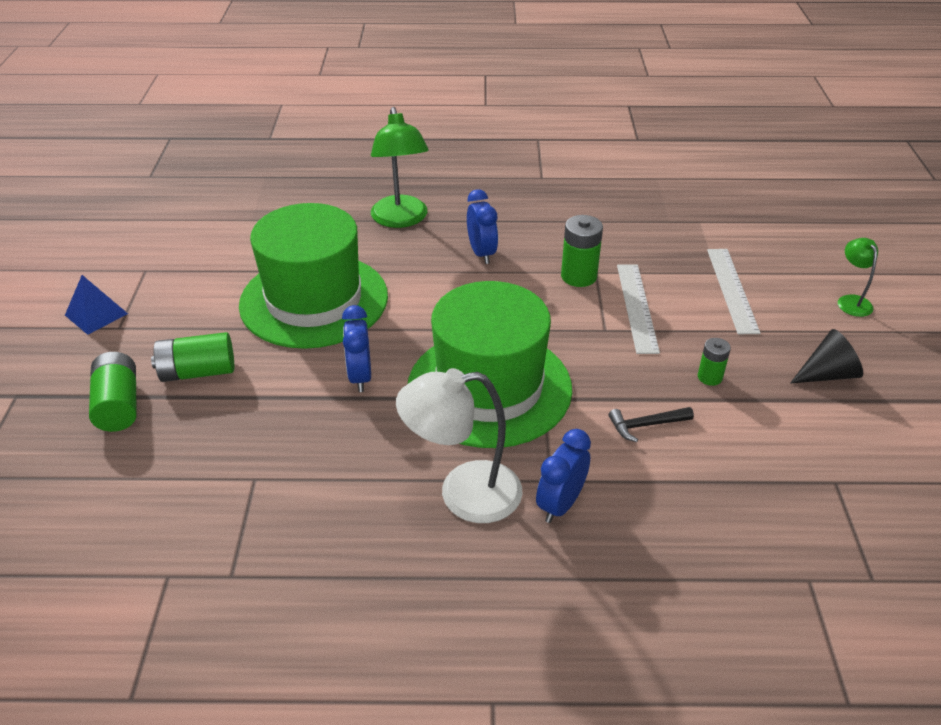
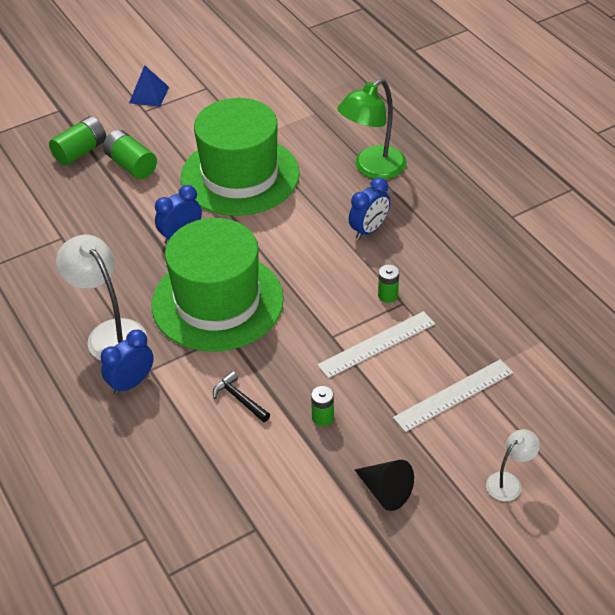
camera: 60 degrees right, 5 degrees up
blue clock [536,429,591,523] -> blue clock turned 45 degrees counterclockwise [101,330,154,395]
green battery [561,215,603,287] -> green battery [378,265,399,303], size x0.60
green lamp [838,238,878,317] -> white lamp [486,429,540,501]

